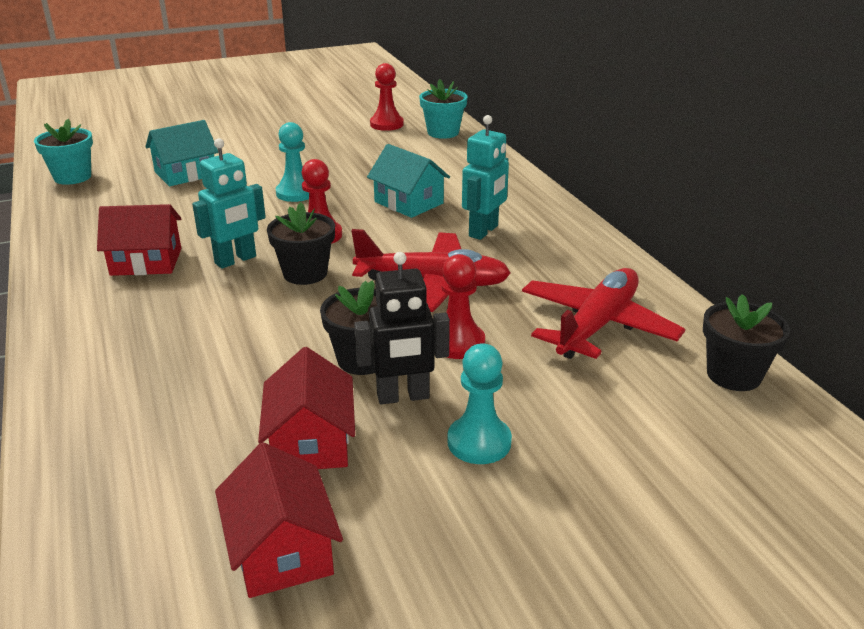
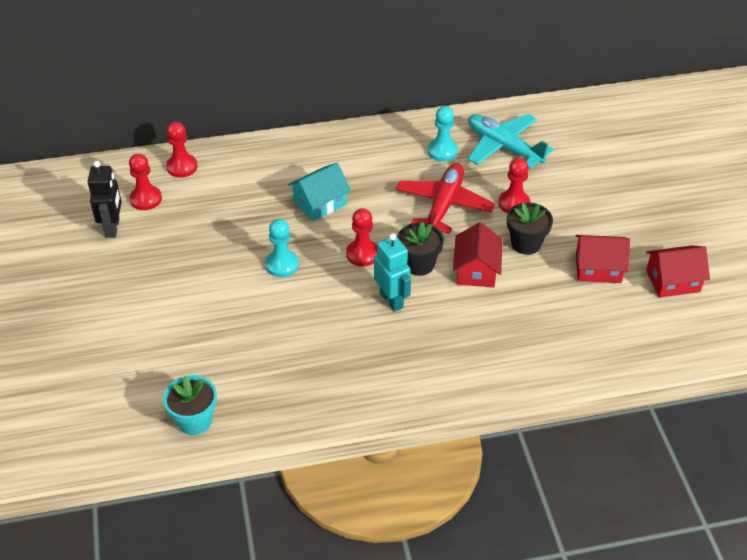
camera: 80 degrees left, 15 degrees up
red house [97,204,181,276] -> red house moved to [453,222,503,287]
turquoise house [145,120,218,186] -> none
black robot [354,252,450,404] -> black robot moved to [88,161,122,238]
turquoise flower pot [419,79,468,139] -> red pawn [166,122,198,178]
turquoise pawn [447,343,512,464] -> turquoise pawn moved to [428,106,458,161]
turquoise robot [462,115,509,240] -> none
red plane [522,268,685,359] -> turquoise plane [468,114,554,169]
black flower pot [703,294,790,391] -> none

